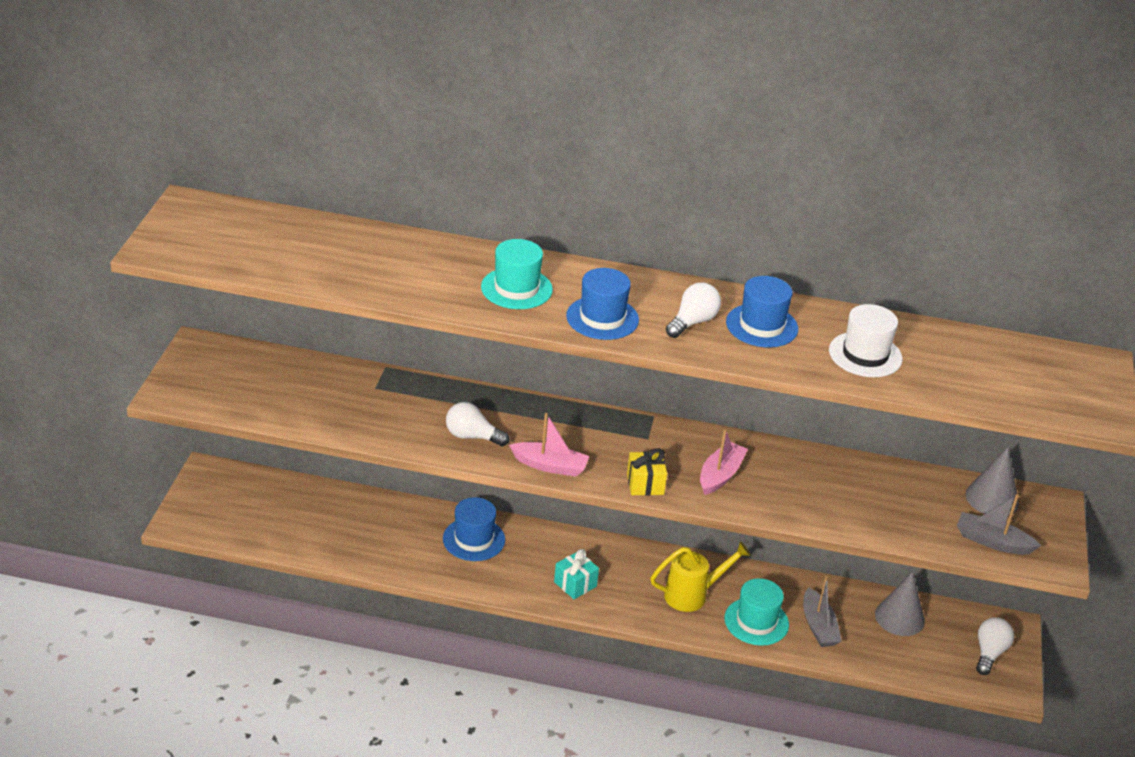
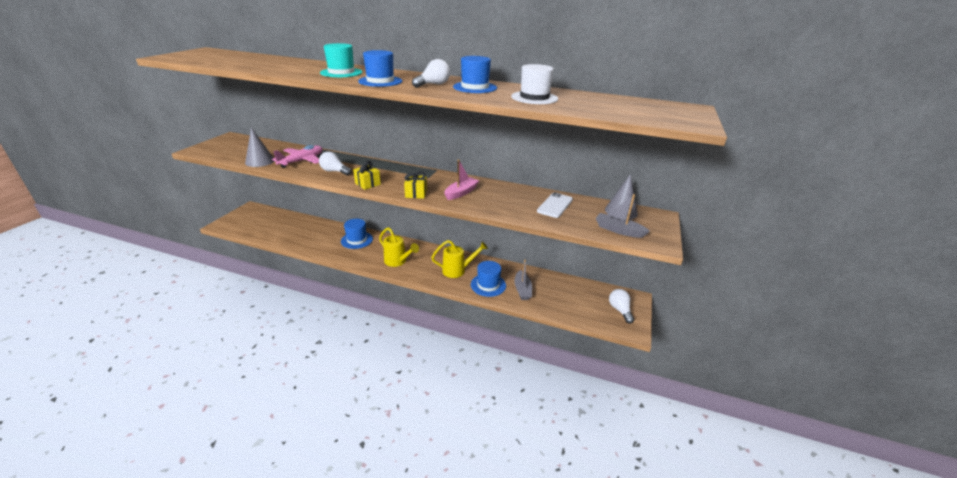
camera: 10 degrees right, 5 degrees down
pink boat [509,413,590,477] -> yellow gift [353,161,381,190]
turquoise gift [554,549,599,599] -> yellow watering can [379,227,419,267]
turquoise hat [725,578,789,646] -> blue hat [471,261,506,297]
grey cone [875,572,925,636] -> grey cone moved to [245,127,274,167]
white light bulb [976,617,1014,675] -> white light bulb turned 45 degrees counterclockwise [609,289,634,324]
none -> pink plane [272,145,323,168]
none -> white phone [537,192,573,218]

